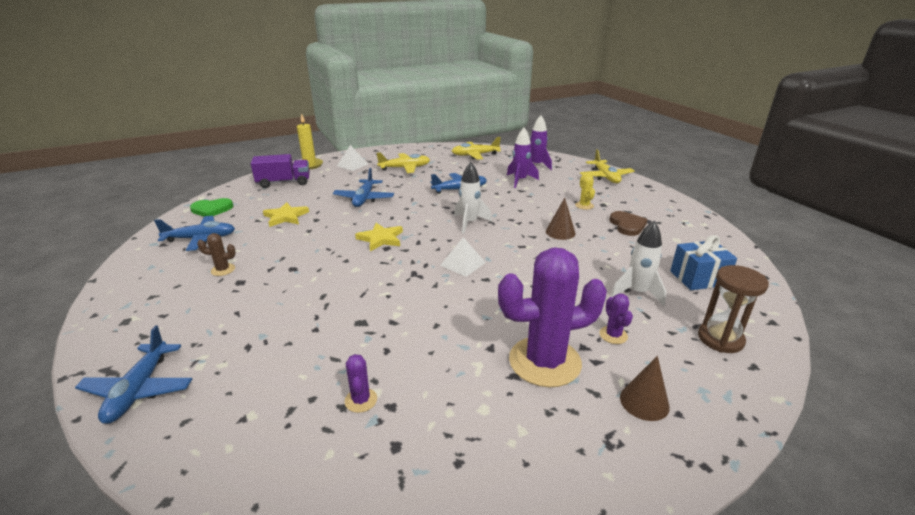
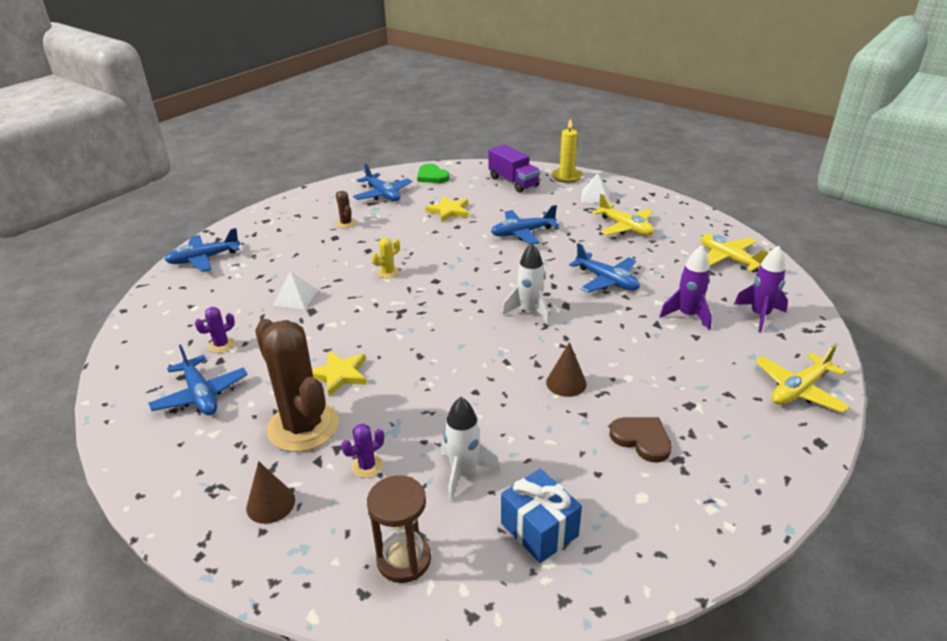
camera: 65 degrees right, 5 degrees up
yellow star [355,223,403,251] -> yellow star moved to [312,351,367,397]
white pyramid [440,237,486,277] -> white pyramid moved to [273,271,318,309]
purple cactus [498,247,607,387] -> brown cactus [255,319,339,452]
yellow cactus [575,175,595,210] -> yellow cactus moved to [372,237,400,279]
brown heart [609,211,648,236] -> brown heart turned 105 degrees counterclockwise [610,417,672,463]
none -> blue plane [148,344,248,415]

